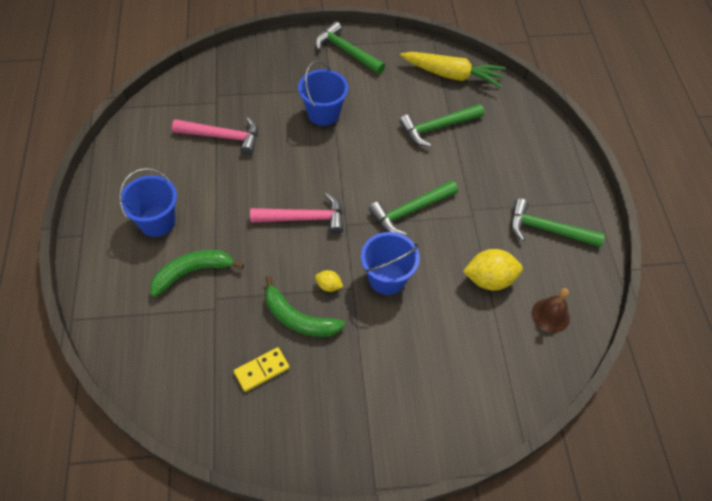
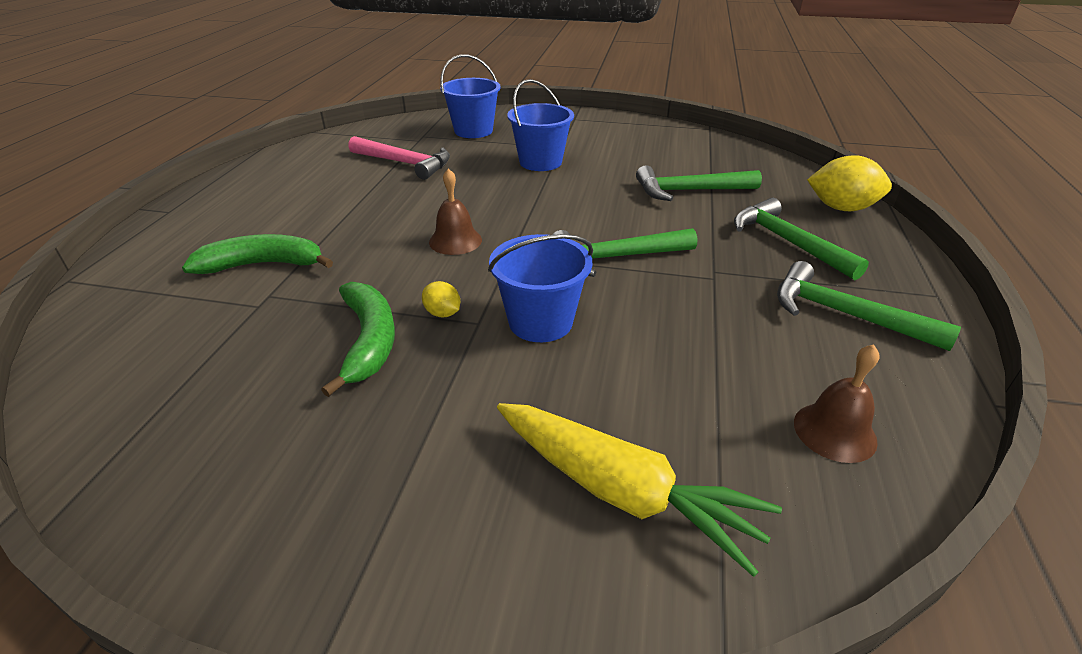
camera: 20 degrees right, 20 degrees down
blue bucket [119,168,177,237] -> blue bucket moved to [440,54,501,138]
yellow domino [234,347,290,392] -> none
pink hammer [250,193,343,234] -> brown bell [429,168,482,255]
green banana [265,276,345,337] -> green banana turned 150 degrees counterclockwise [321,282,395,397]
green hammer [315,21,385,74] -> green hammer moved to [734,198,869,280]
yellow carrot [400,52,506,88] -> yellow carrot moved to [497,403,782,577]
yellow lemon [463,249,523,291] -> yellow lemon moved to [807,155,892,211]

